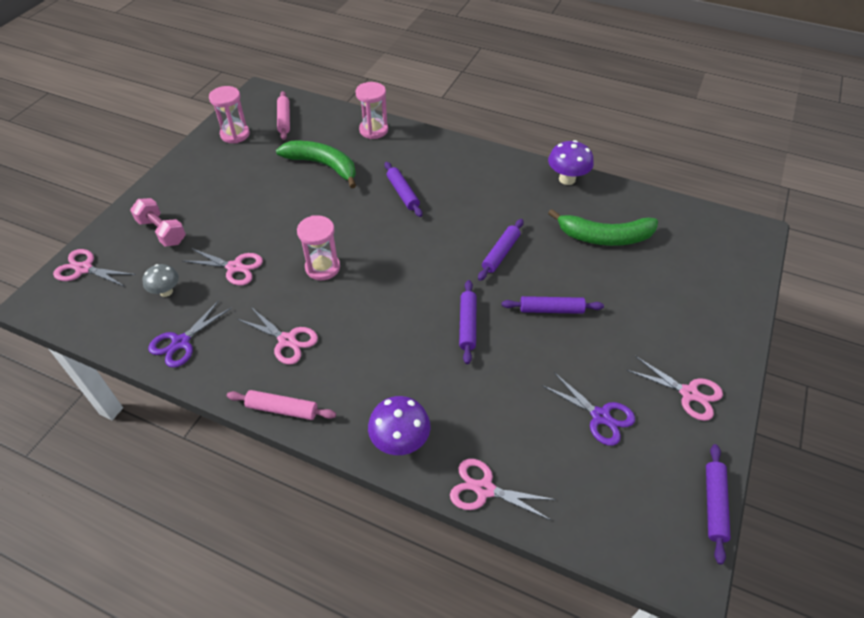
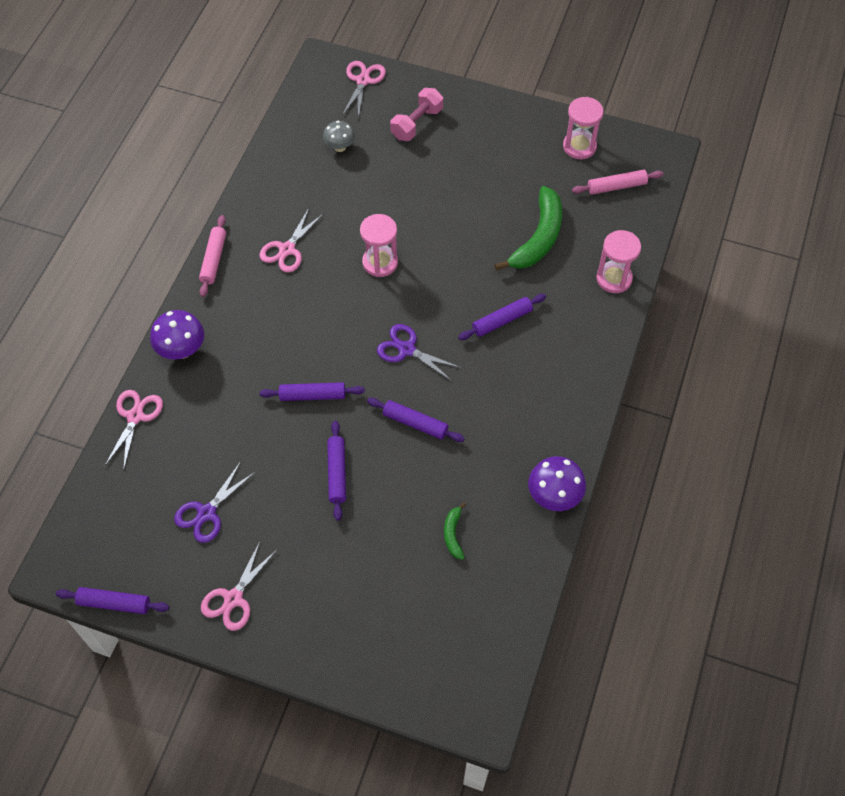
camera: 85 degrees right, 10 degrees up
purple scissors [148,300,231,368] -> purple scissors moved to [377,324,462,381]
pink scissors [183,248,263,285] -> none
green banana [548,209,658,246] -> green banana [444,502,466,560], size x0.46

